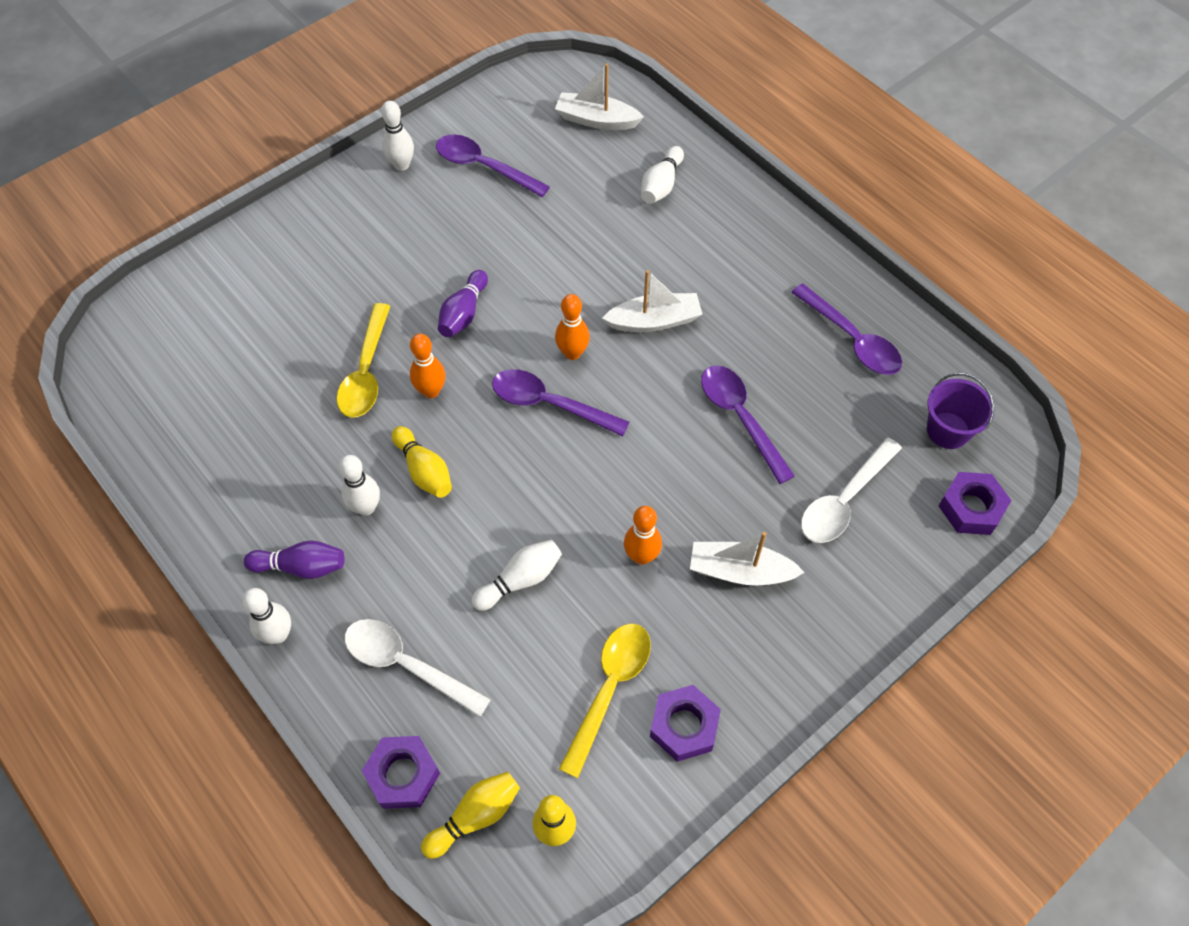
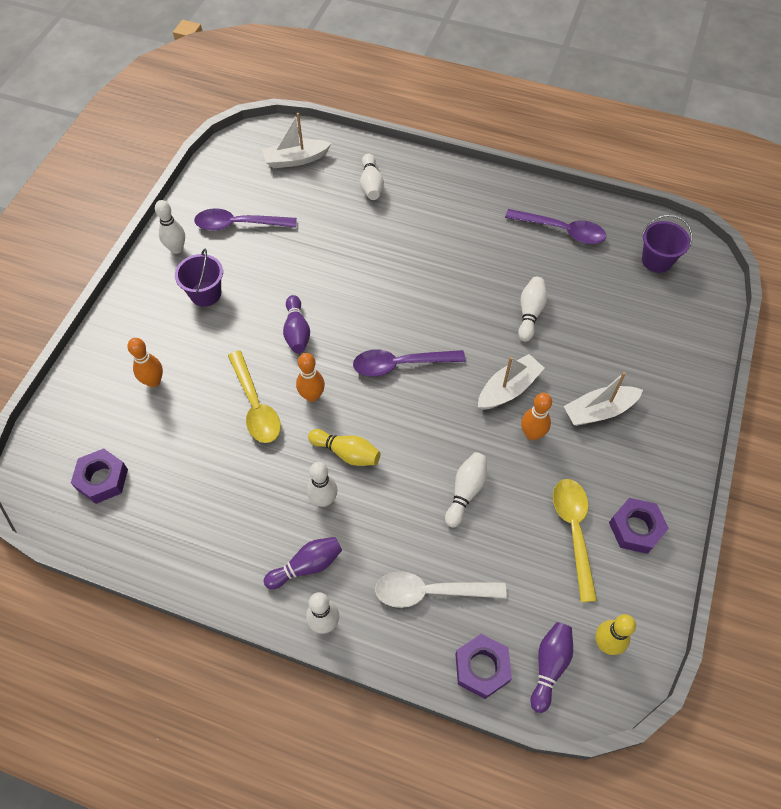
camera: 30 degrees left, 0 degrees up
yellow bowling pin [421,771,520,859] -> purple bowling pin [531,622,573,713]
orange bowling pin [555,294,590,360] -> orange bowling pin moved to [127,338,163,387]
white boat [602,270,702,332] -> white boat moved to [478,354,545,410]
purple spoon [701,365,795,484] -> white bowling pin [518,277,547,342]
white spoon [801,438,902,543] -> none
purple nut [939,472,1012,535] -> purple nut moved to [71,448,128,504]
none -> purple bucket [175,249,223,307]

